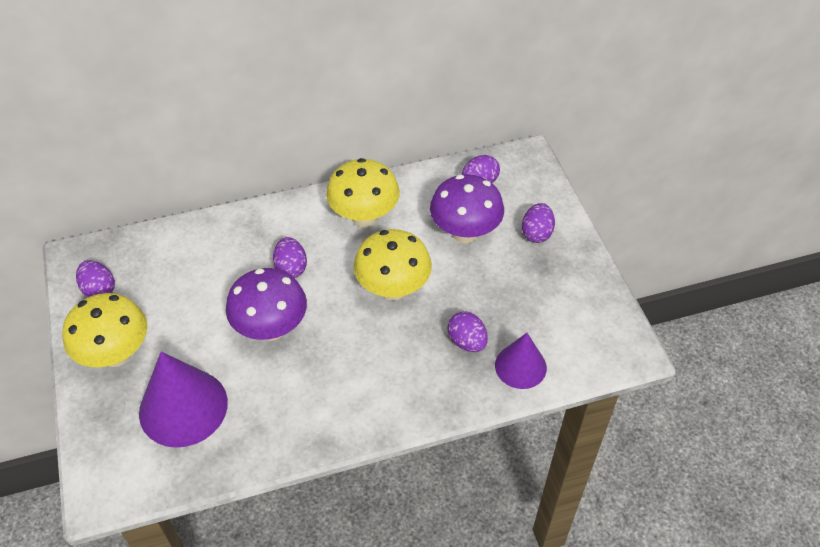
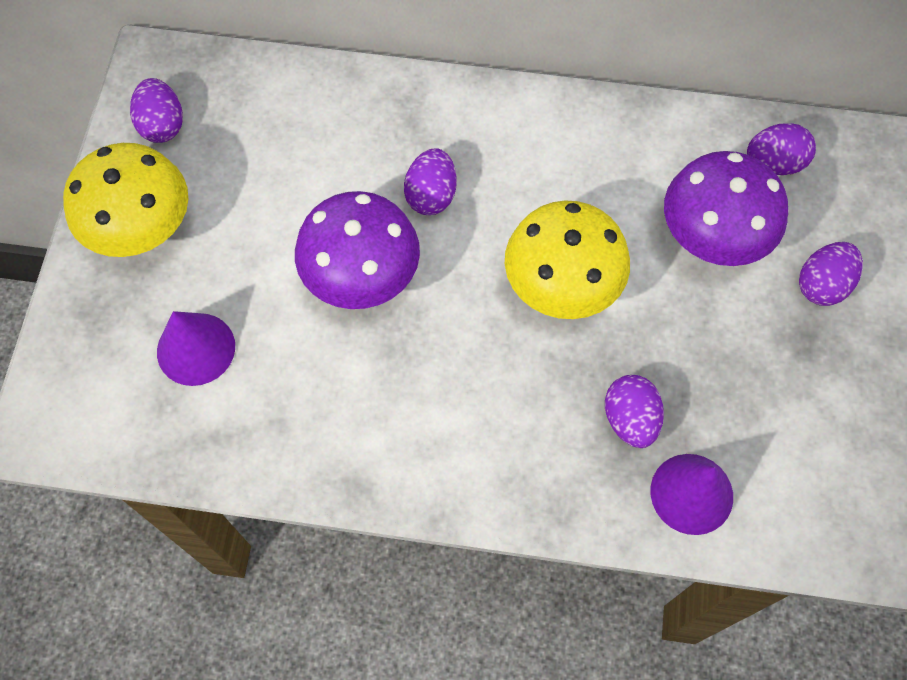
camera: 25 degrees right, 15 degrees up
purple cone [139,352,228,448] -> purple cone [157,311,235,386], size x0.61
yellow mushroom [326,158,400,227] -> none

